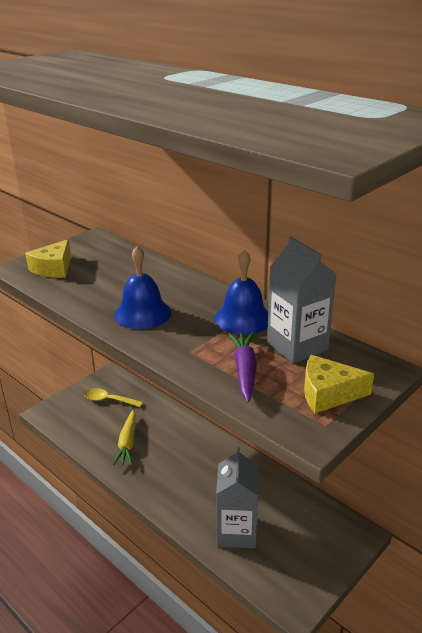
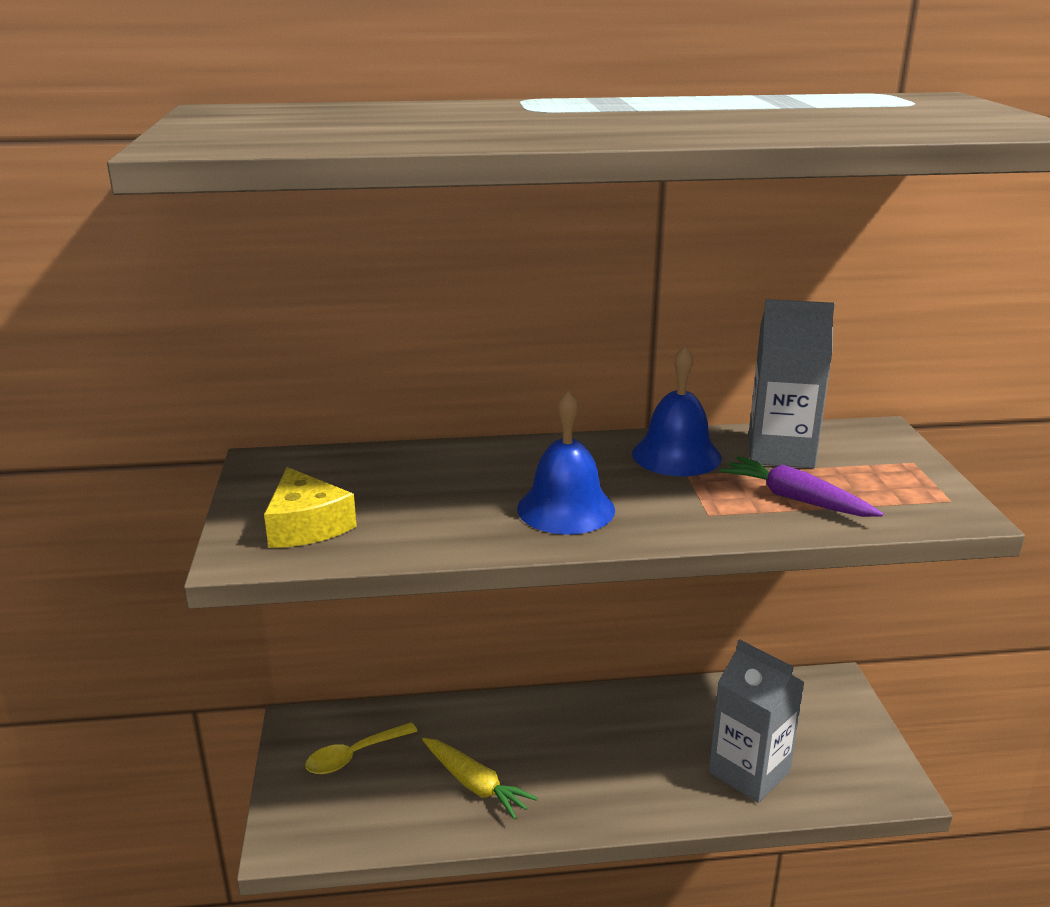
camera: 50 degrees left, 5 degrees down
yellow cheese [304,355,374,413] -> none

